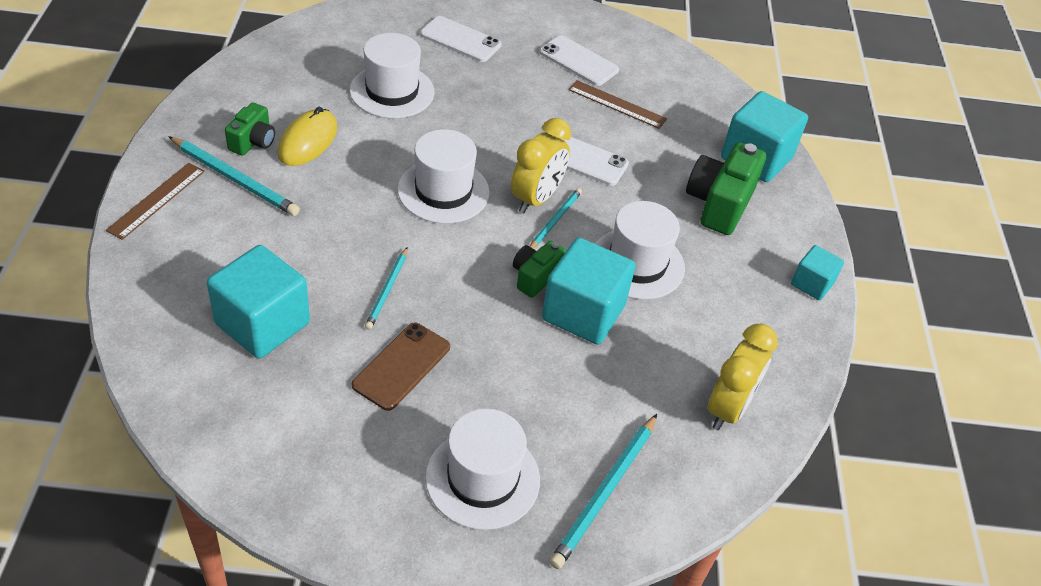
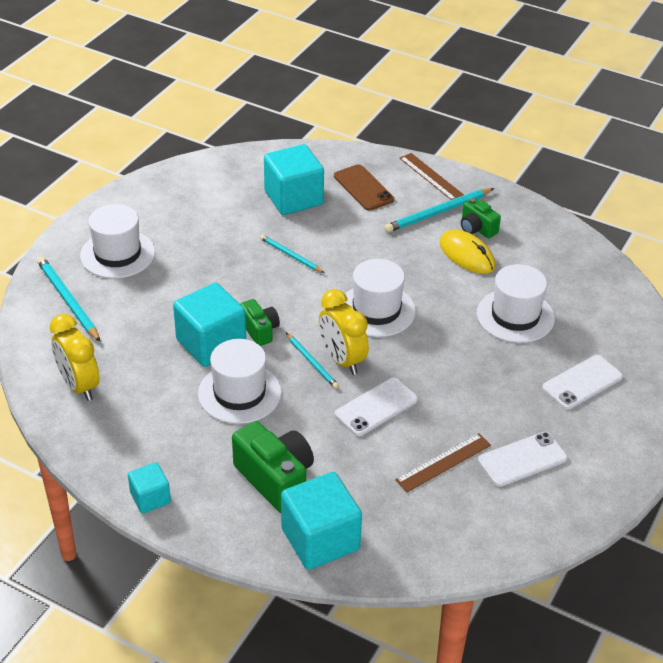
camera: 120 degrees right, 5 degrees down
brown phone [352,322,450,411] -> brown phone moved to [334,164,394,211]

